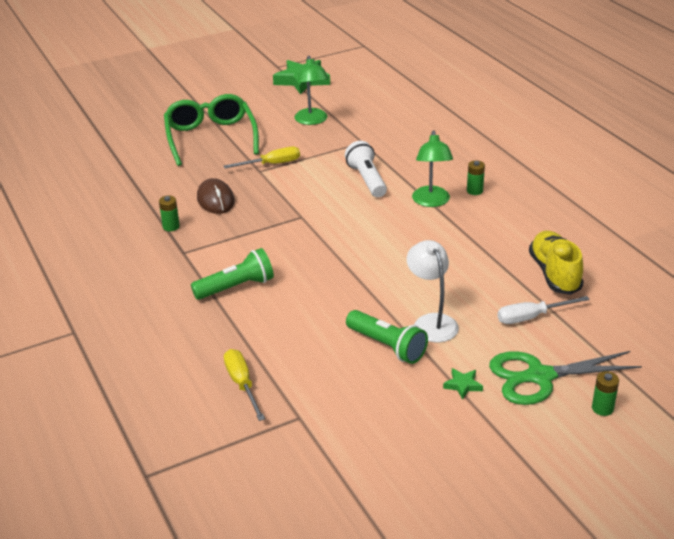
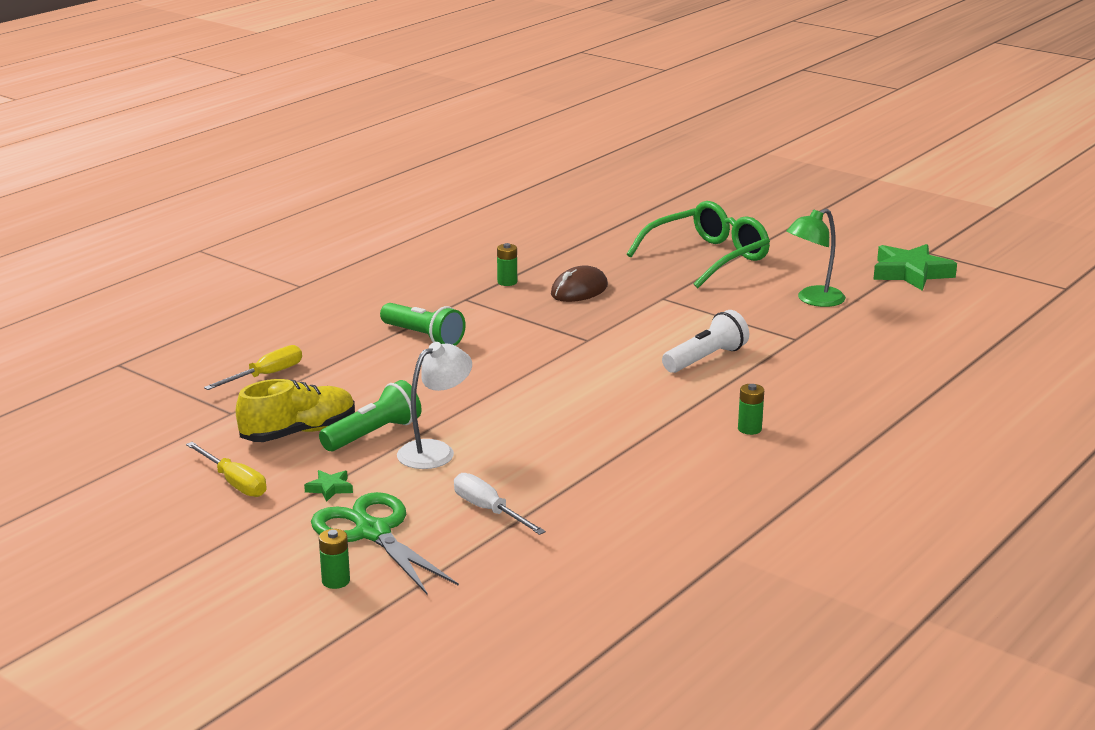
camera: 65 degrees right, 10 degrees down
yellow screwdriver [224,146,300,168] -> yellow screwdriver moved to [186,442,266,497]
green flashlight [346,310,428,364] -> green flashlight turned 150 degrees counterclockwise [319,380,422,451]
green lamp [412,130,453,207] -> none
yellow shoe [529,231,584,295] -> yellow shoe moved to [236,379,355,442]

